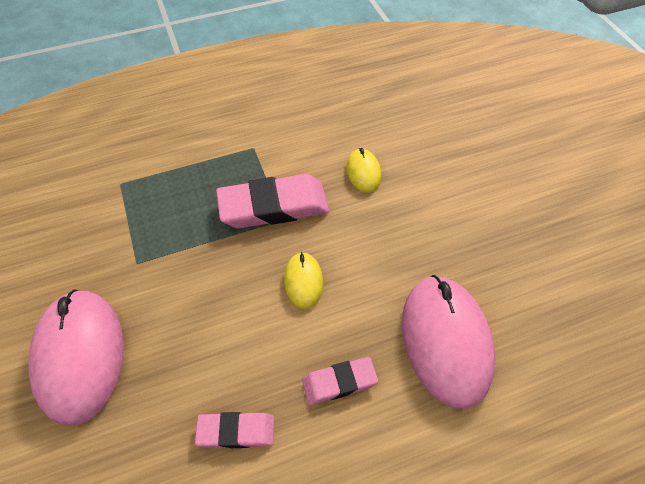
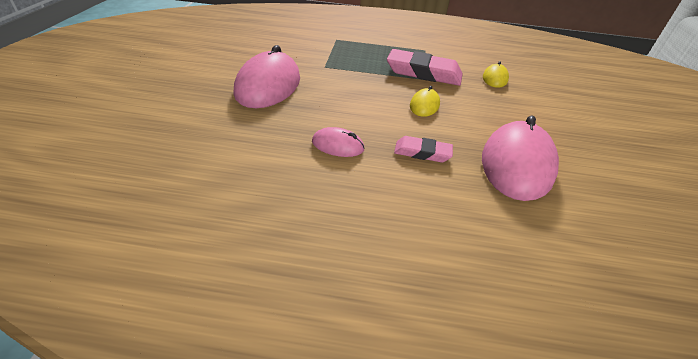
camera: 25 degrees right, 15 degrees down
pink eraser [195,412,274,448] -> pink mouse [312,127,365,157]

